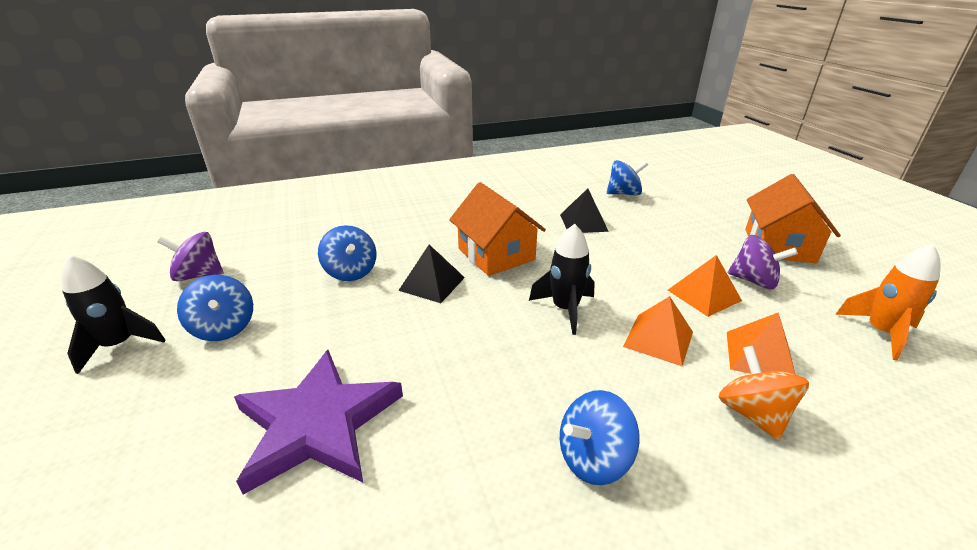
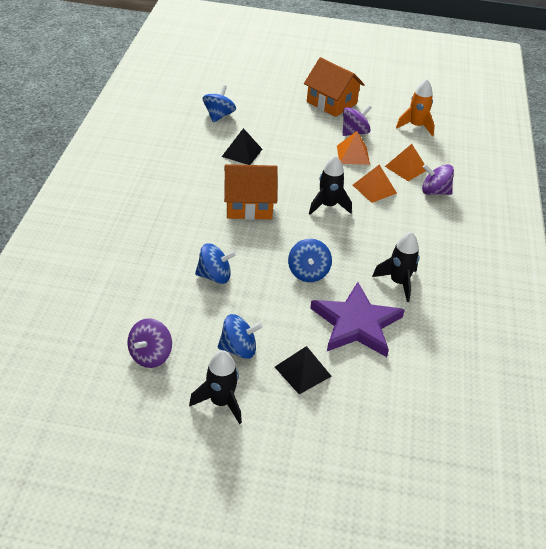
camera: 65 degrees left, 10 degrees up
black pyramid [398,245,465,303] -> black pyramid moved to [275,346,332,394]
blue spinning top [560,390,640,485] -> blue spinning top moved to [288,239,332,282]
orange spinning top [719,346,809,440] -> purple spinning top [422,164,454,195]
none -> black rocket [372,232,420,302]

